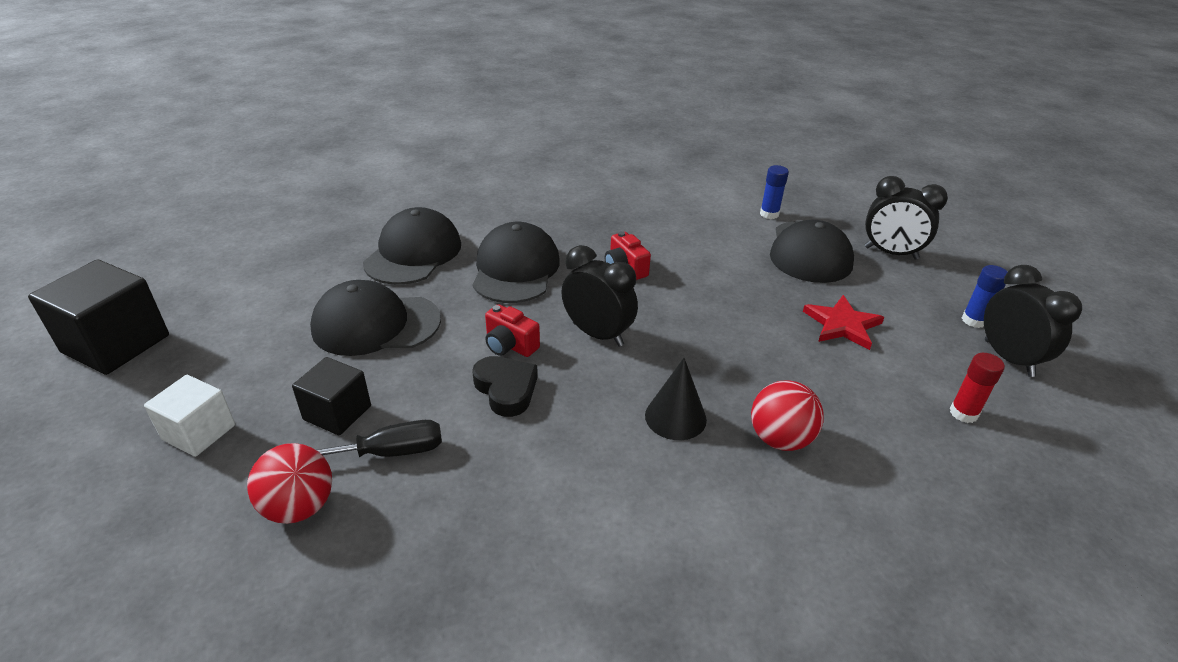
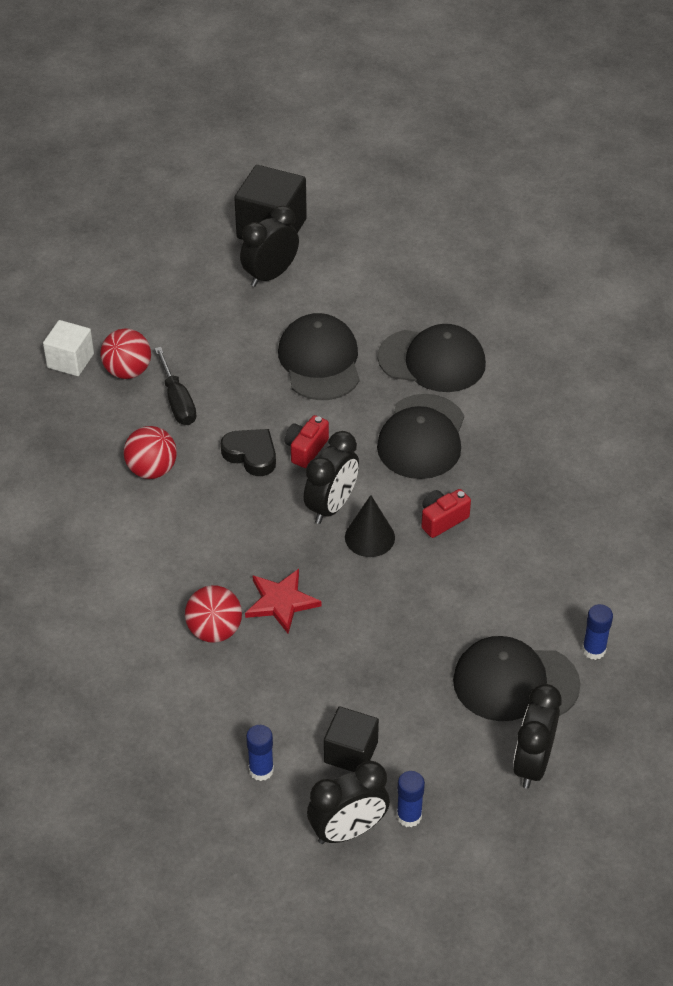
camera: 85 degrees right, 10 degrees up
white cube [144,375,235,457] -> white cube moved to [43,320,94,376]
black cube [292,357,371,435] -> black cube moved to [324,706,379,772]
black heart [472,356,538,417] -> black heart turned 105 degrees counterclockwise [221,429,276,476]
black cap [473,222,560,303] -> black cap turned 105 degrees clockwise [377,394,464,479]
black cone [645,358,707,440] -> black cone moved to [345,495,395,557]
red star [803,295,884,350] -> red star moved to [245,569,322,634]
red glue stick [950,353,1005,423] -> blue glue stick [246,725,274,781]
none -> red ball [124,426,177,479]
none -> black clock [240,206,299,287]

